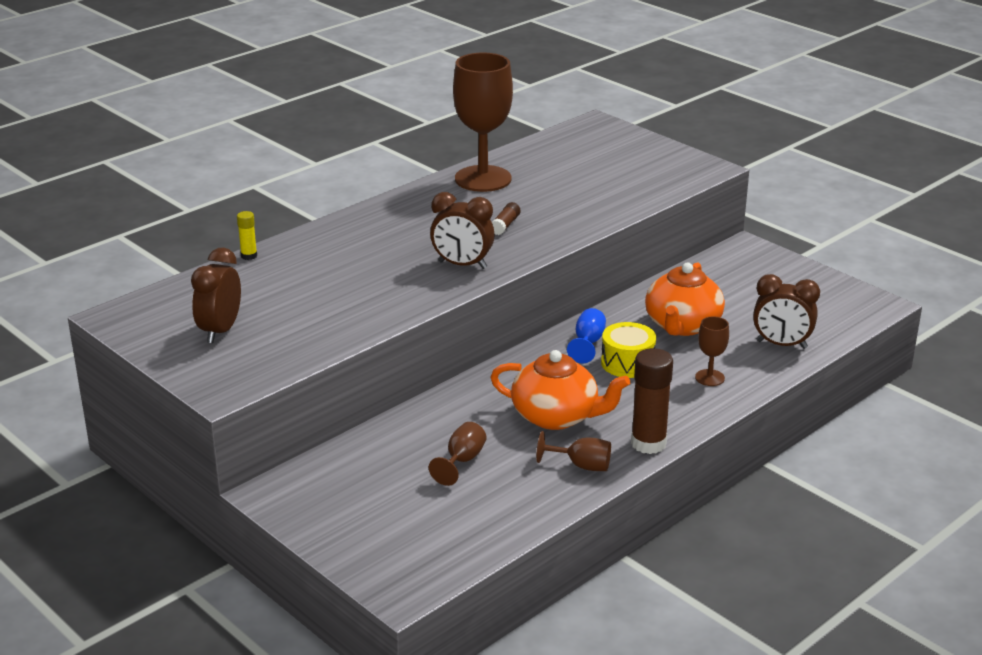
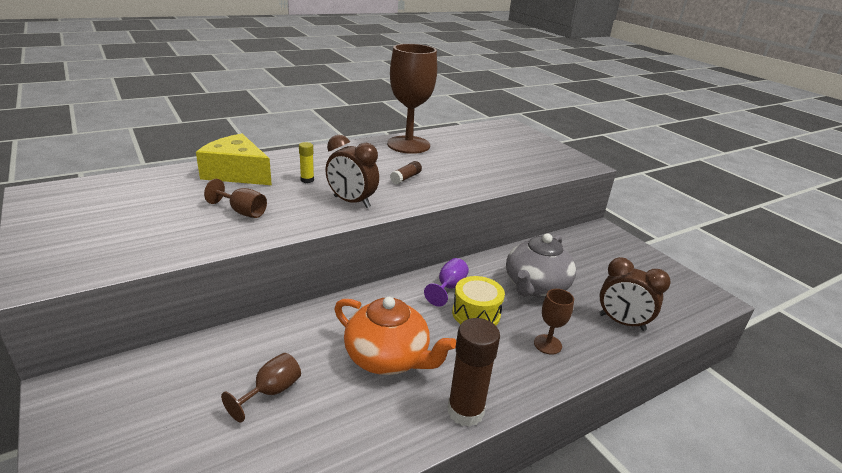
camera: 10 degrees right, 0 degrees up
brown clock [191,248,241,343] -> none
yellow glue stick [237,211,257,260] -> yellow glue stick moved to [299,142,314,183]
brown goblet [536,431,611,471] -> brown goblet moved to [204,179,267,218]
blue goblet [567,308,606,363] -> purple goblet [424,258,469,307]
orange teapot [645,262,725,336] -> grey teapot [506,233,576,297]
none -> yellow cheese [196,134,272,185]

